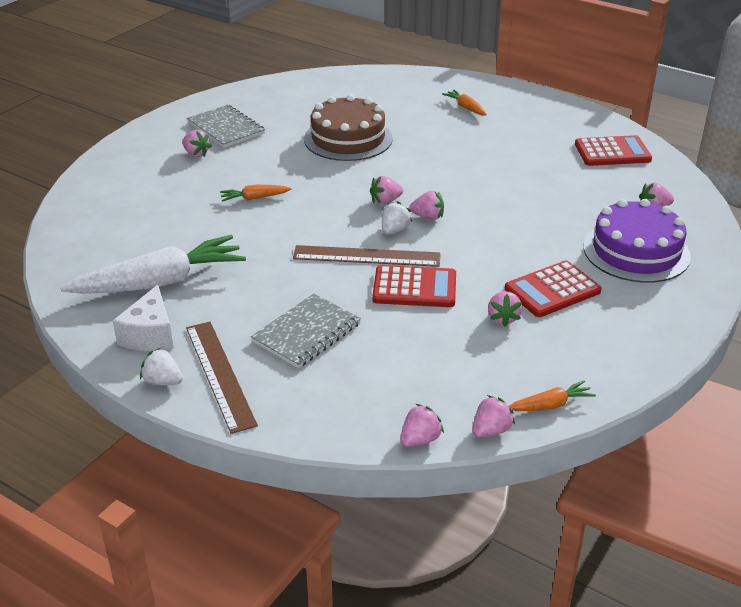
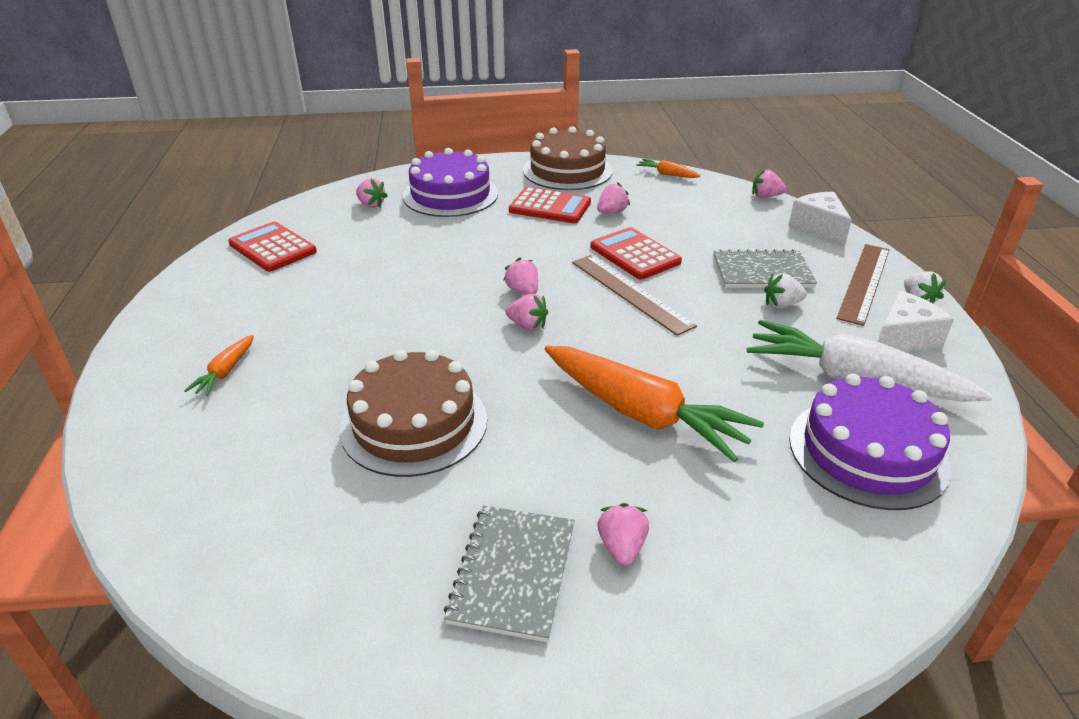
camera: 130 degrees left, 0 degrees up
orange carrot [220,185,292,202] -> orange carrot [545,346,764,462], size x2.26
white strawberry [382,201,412,235] -> white strawberry moved to [764,273,807,309]
pink strawberry [472,395,515,438] -> none
none -> brown cake [523,126,613,190]
none -> white cheese [789,192,852,245]
none -> purple cake [789,374,951,510]

